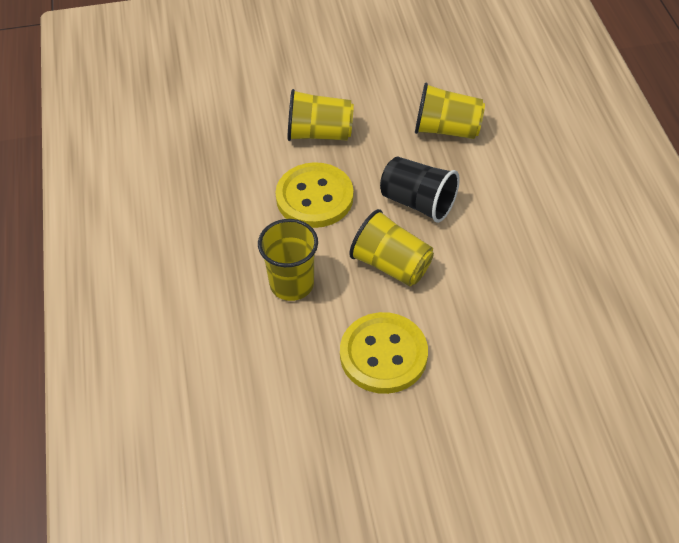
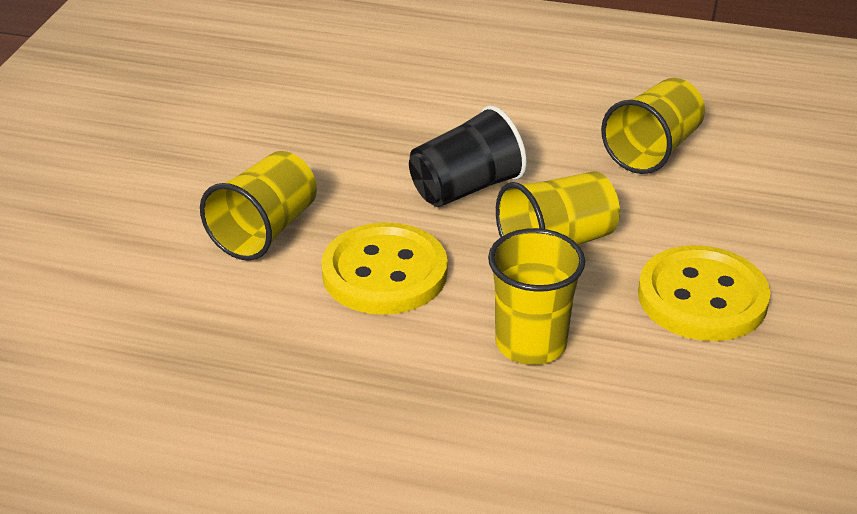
camera: 65 degrees left, 15 degrees down
yellow cup [415,83,485,139] -> yellow cup moved to [601,78,705,174]

